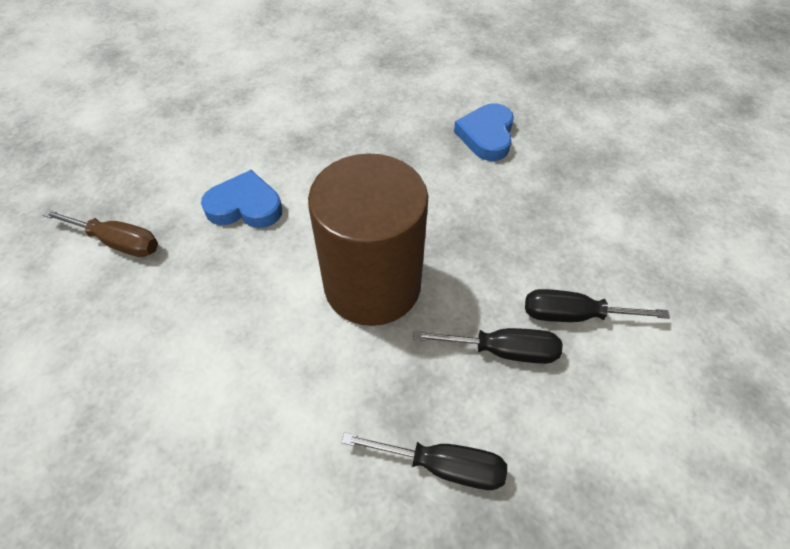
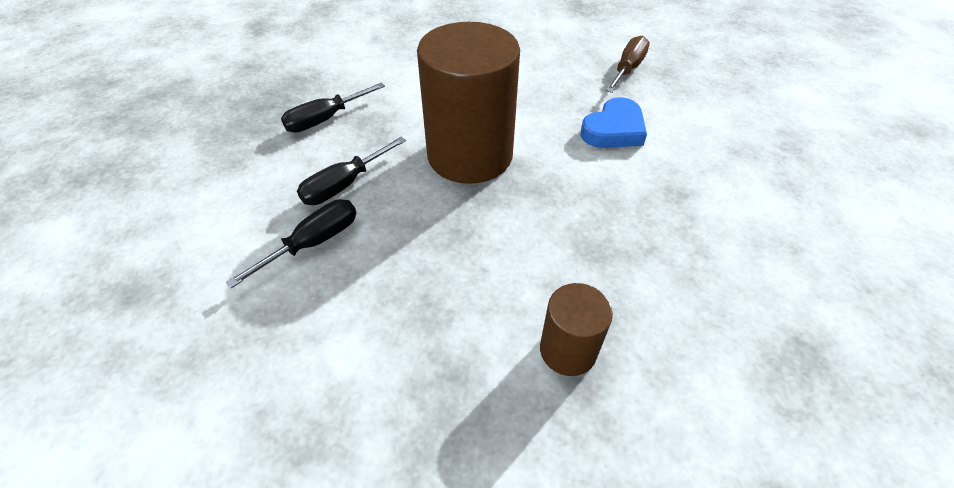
camera: 130 degrees right, 5 degrees down
brown screwdriver [42,209,158,257] -> brown screwdriver turned 150 degrees clockwise [605,35,650,93]
blue heart [454,103,514,161] -> brown cylinder [540,283,613,376]

